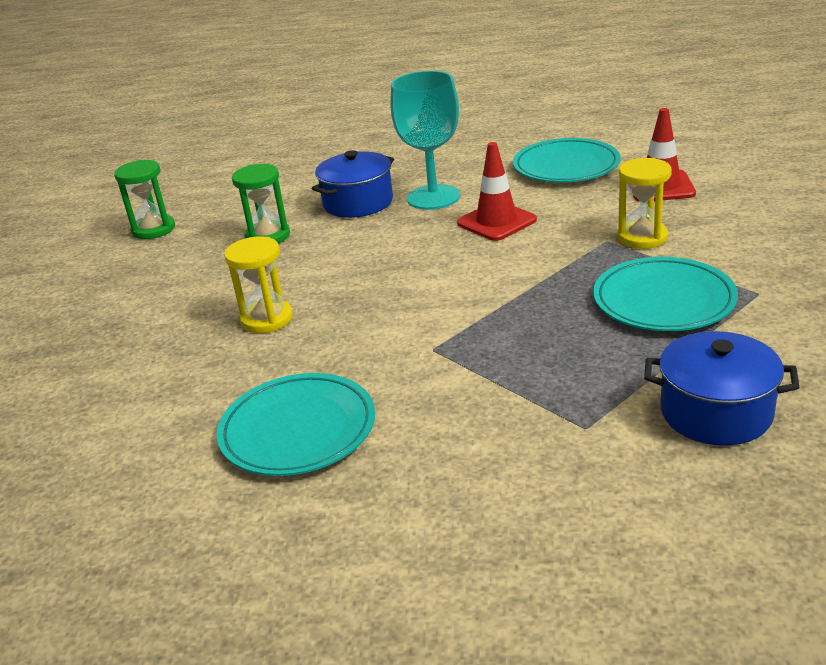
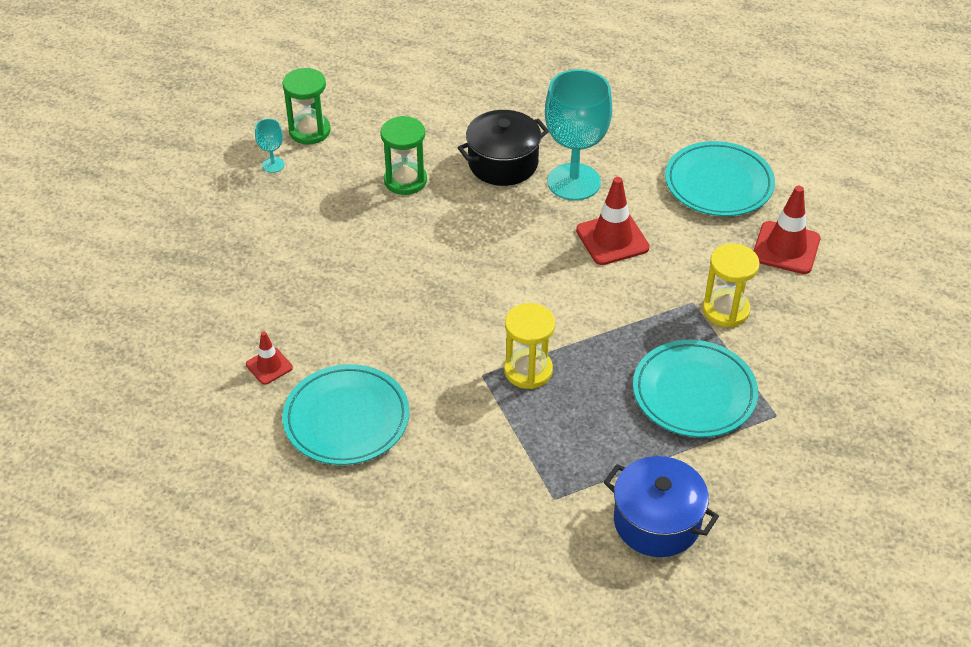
camera: 15 degrees right, 15 degrees up
yellow hourglass [224,237,293,333] -> yellow hourglass moved to [504,303,555,389]
blue pot [312,150,394,218] -> black pot [457,110,549,186]
none -> red traffic cone [246,331,293,385]
none -> turquoise goblet [255,119,285,173]

